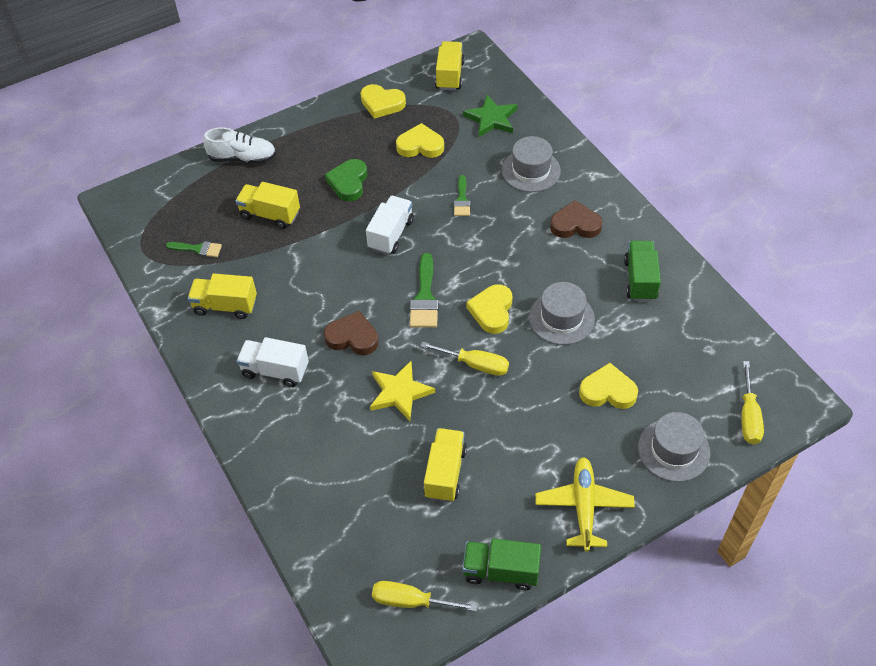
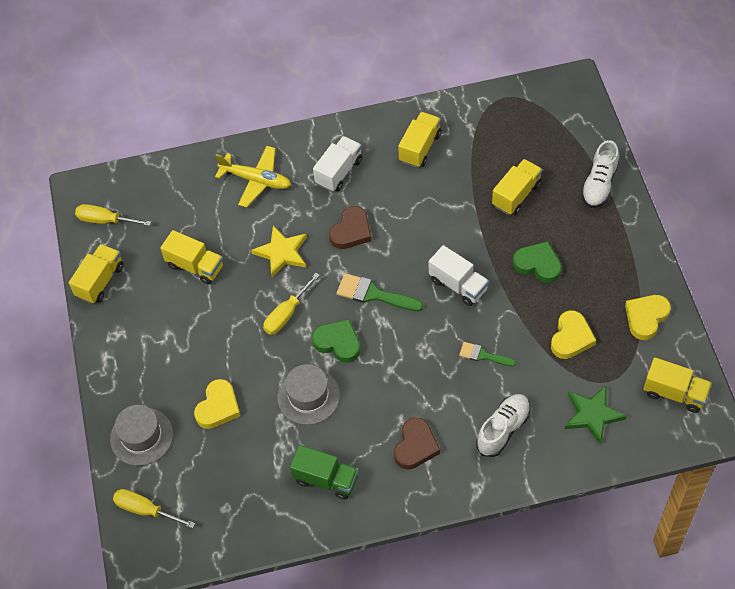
camera: 110 degrees right, 5 degrees up
green brush [166,241,222,257] -> none
yellow screwdriver [372,581,477,611] -> yellow screwdriver turned 105 degrees counterclockwise [75,204,151,226]
green truck [463,538,541,590] -> yellow truck [69,244,124,304]
yellow heart [467,284,512,334] -> green heart [312,319,361,363]
grey hat [502,136,561,192] -> white shoe [476,394,531,457]
yellow plane [535,457,635,551] -> yellow plane moved to [215,146,291,208]

